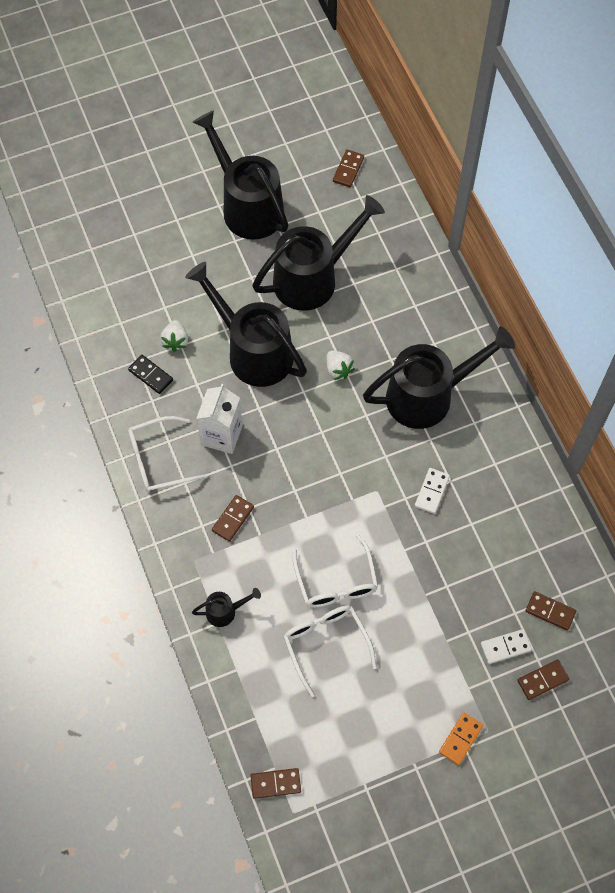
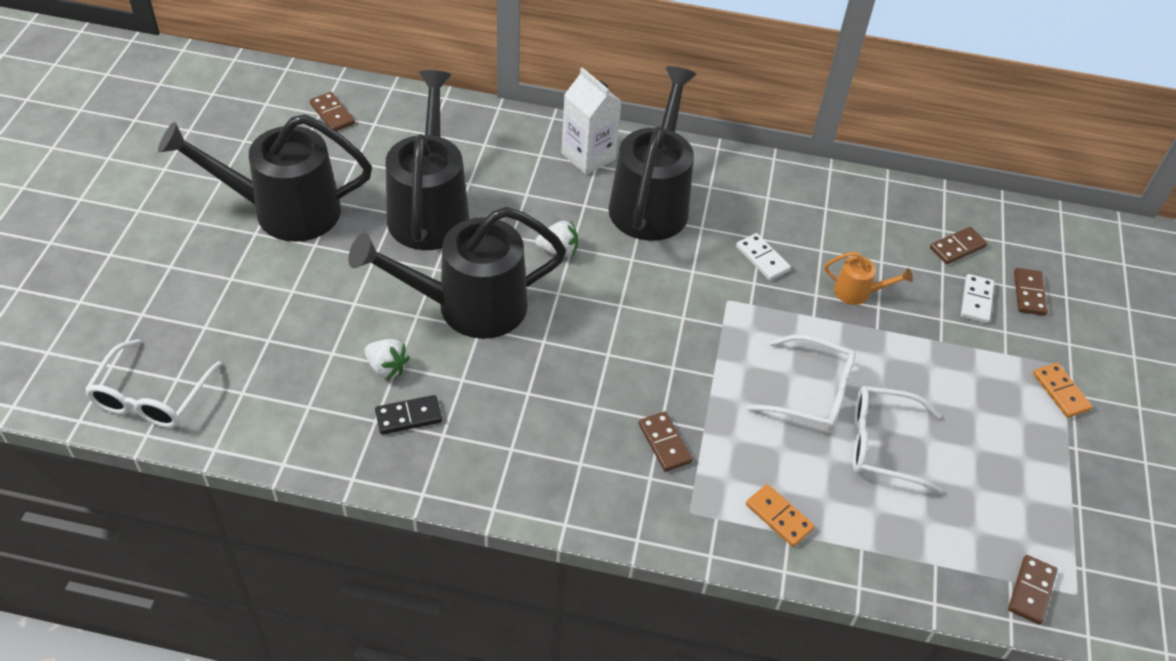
camera: 60 degrees left, 15 degrees down
white glasses [128,416,208,492] -> white glasses moved to [84,339,222,428]
black watering can [192,588,261,627] -> orange domino [746,484,815,547]
white carton [196,384,243,454] -> white carton moved to [561,67,622,175]
none -> orange watering can [824,252,913,305]

